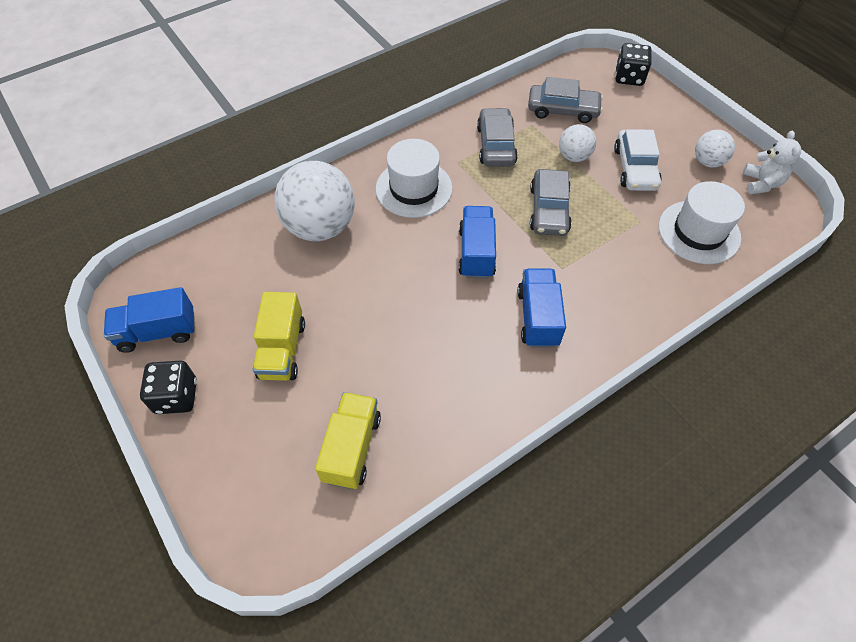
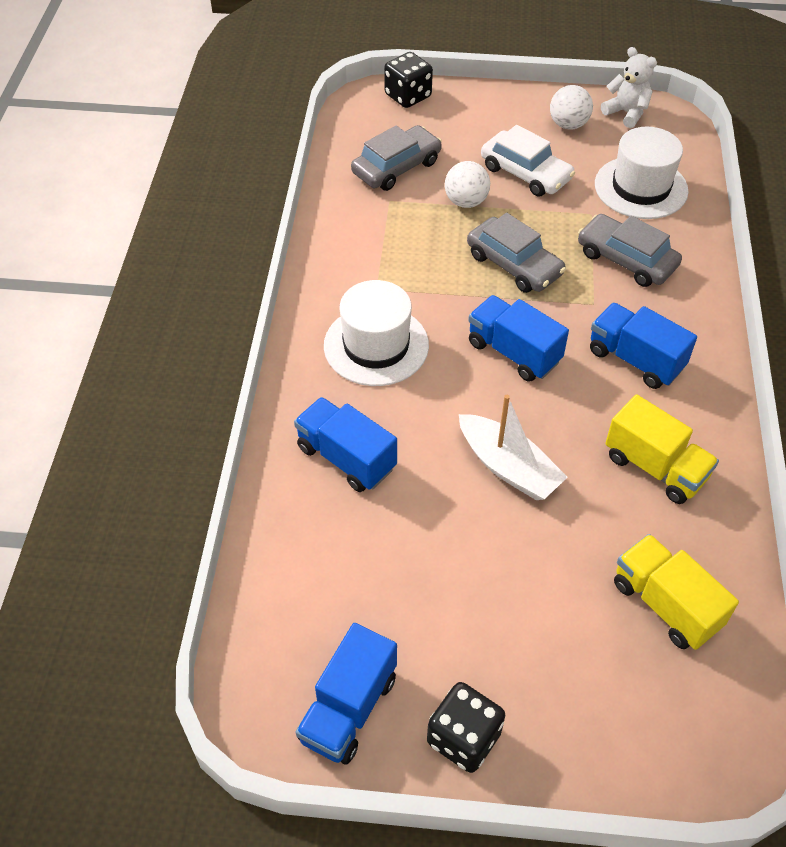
camera: 50 degrees left, 5 degrees down
yellow truck [252,292,305,381] -> yellow truck moved to [605,394,719,504]
white ball [274,161,355,241] -> blue truck [294,397,397,492]
grey car [477,108,518,167] -> grey car moved to [578,214,682,287]
none -> white boat [459,395,568,500]

